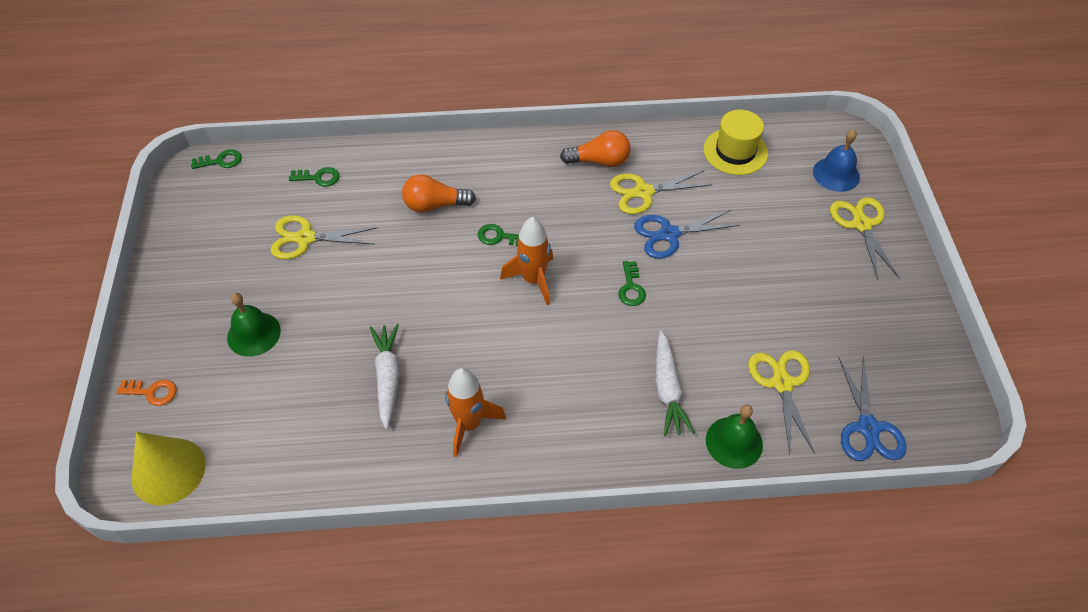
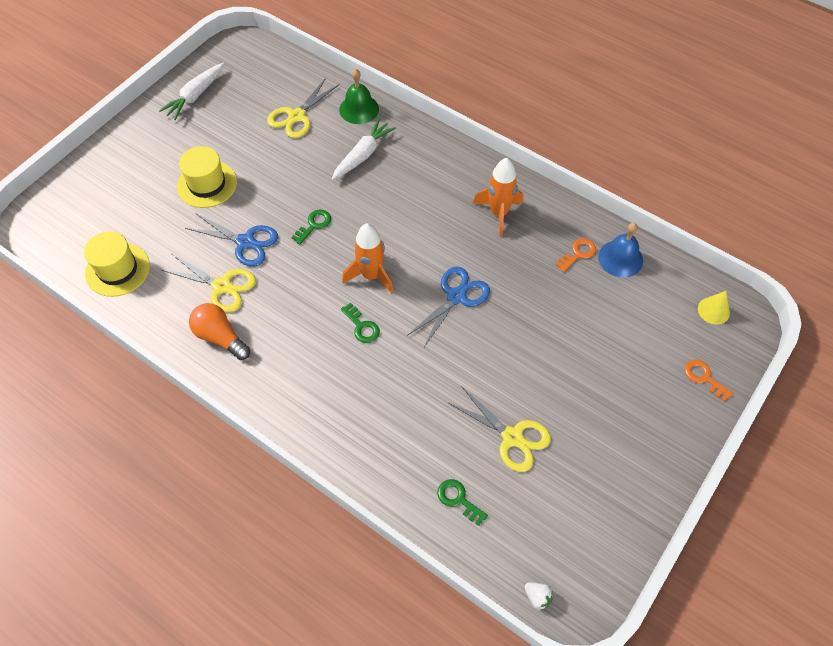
camera: 140 degrees left, 5 degrees up
yellow cone [132,432,206,505] -> yellow cone [698,291,730,325], size x0.55
green key [191,149,242,169] -> white strawberry [525,583,553,611]
green bell [227,293,281,357] -> none
white carrot [370,324,400,429] -> white carrot moved to [159,63,224,120]
orange light bulb [402,174,476,213] -> none
blue bell [813,129,860,192] -> blue bell moved to [598,223,643,278]
yellow scissors [830,197,899,280] -> none
blue scissors [839,356,907,461] -> blue scissors moved to [407,267,490,347]
none -> yellow hat [177,146,237,208]
none -> orange key [555,238,596,272]

